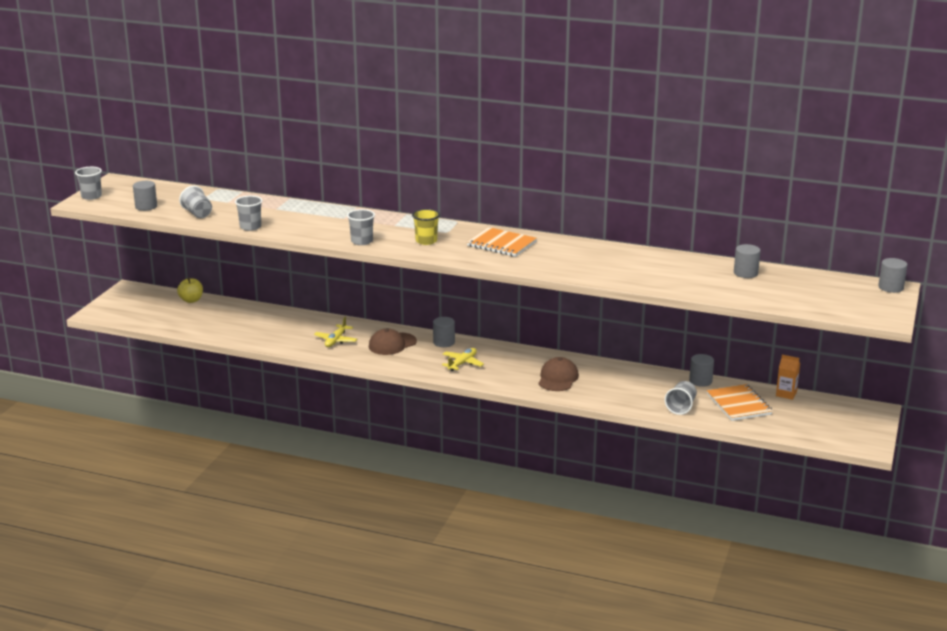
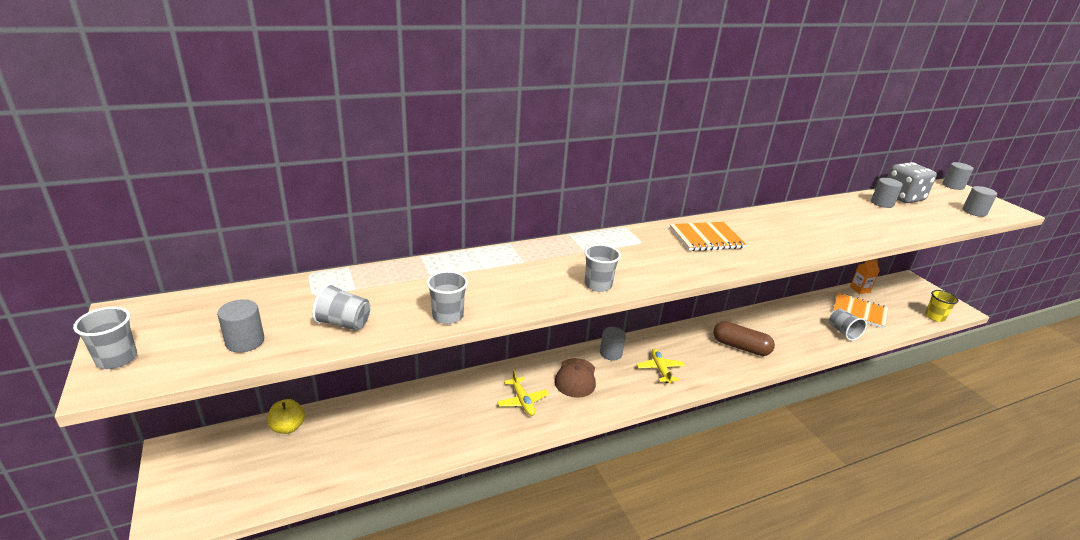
camera: 45 degrees left, 5 degrees up
yellow cup [412,209,440,245] -> yellow cup moved to [925,290,959,322]
brown cap [539,357,579,391] -> brown capsule [713,321,775,356]
grey cylinder [689,354,714,387] -> grey cylinder moved to [962,186,997,217]
none -> grey dice [887,162,937,203]

